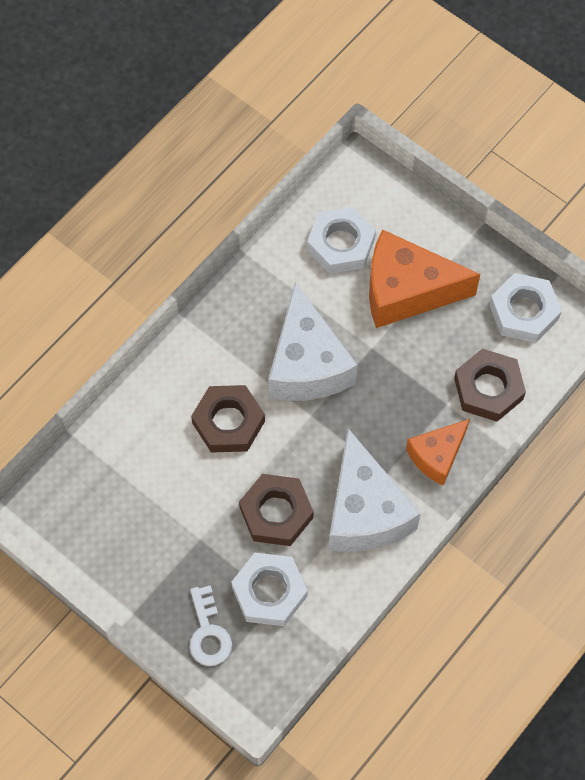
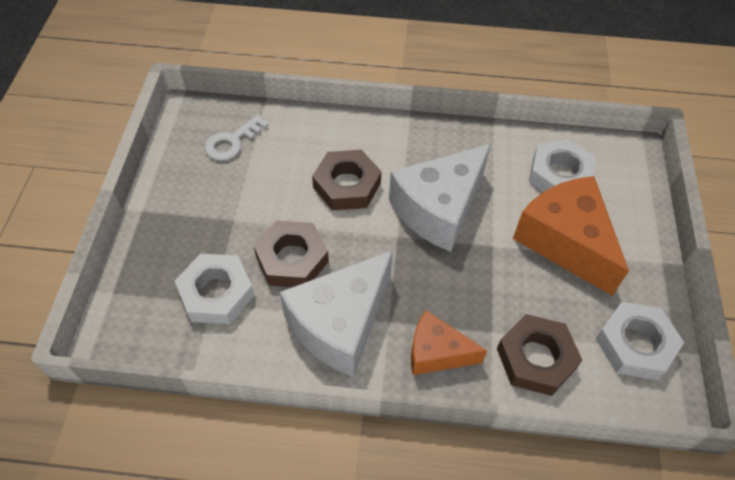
camera: 55 degrees right, 10 degrees down
white key [189,585,232,666] -> white key moved to [204,114,269,161]

